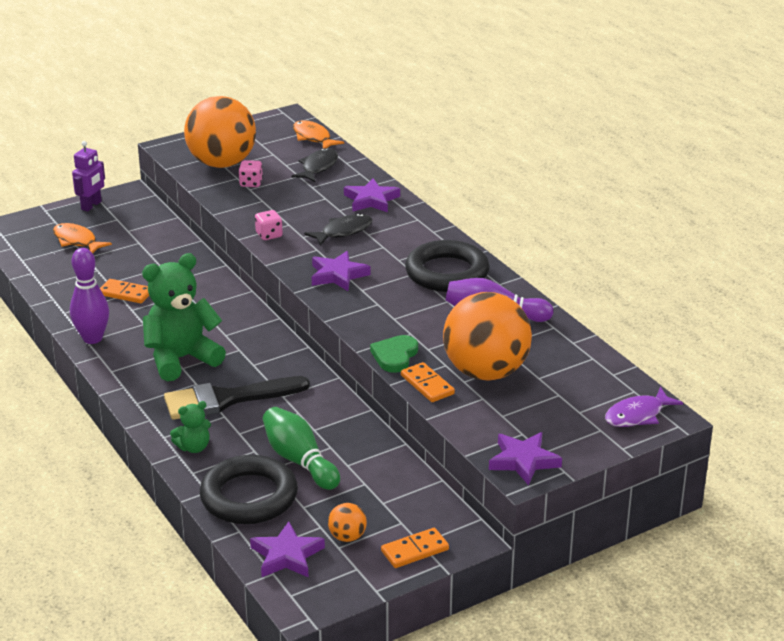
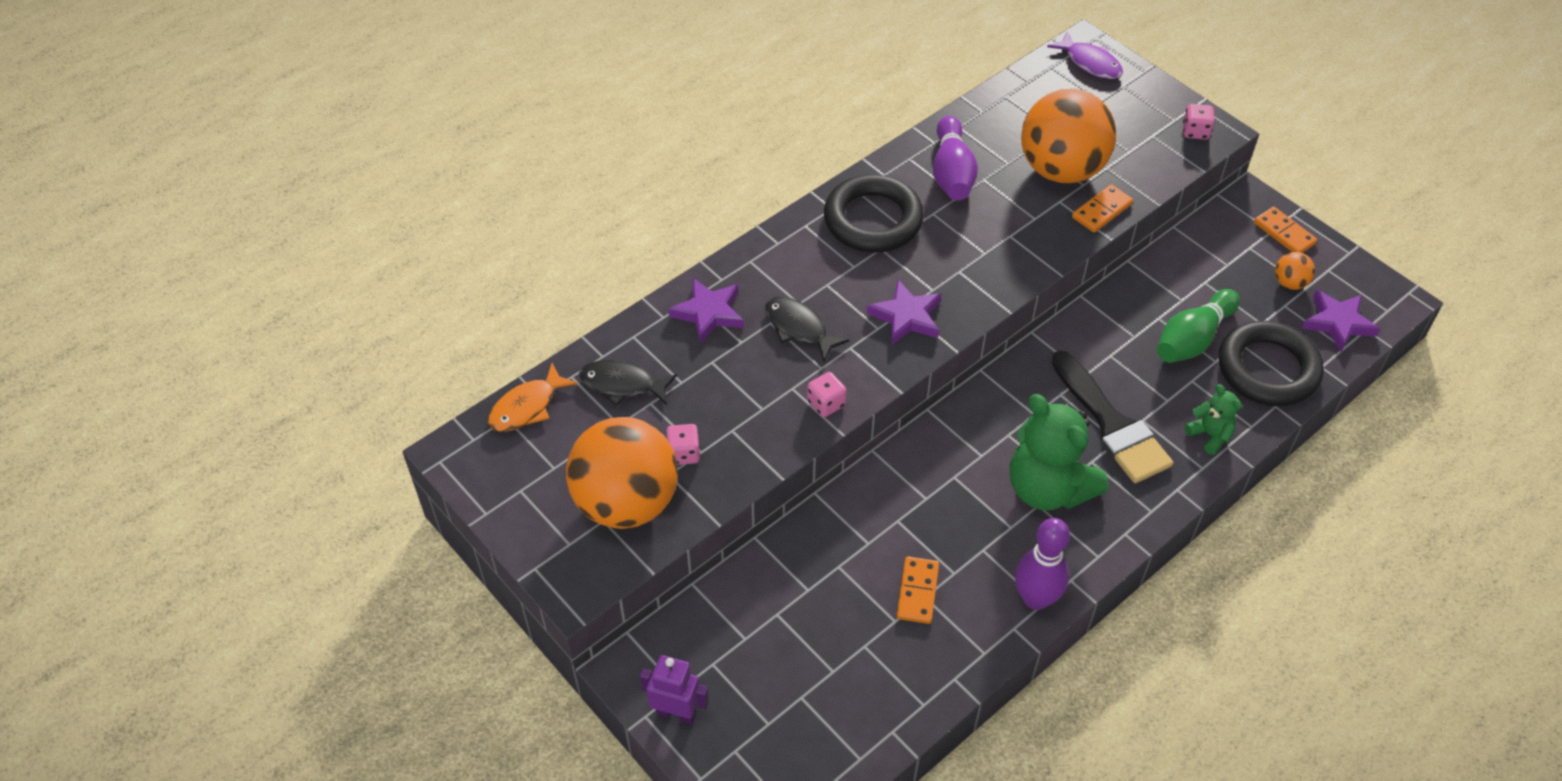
camera: 100 degrees left, 20 degrees up
orange fish [53,223,112,253] -> none
green heart [370,335,418,373] -> none
purple star [489,432,562,485] -> pink dice [1183,104,1215,140]

